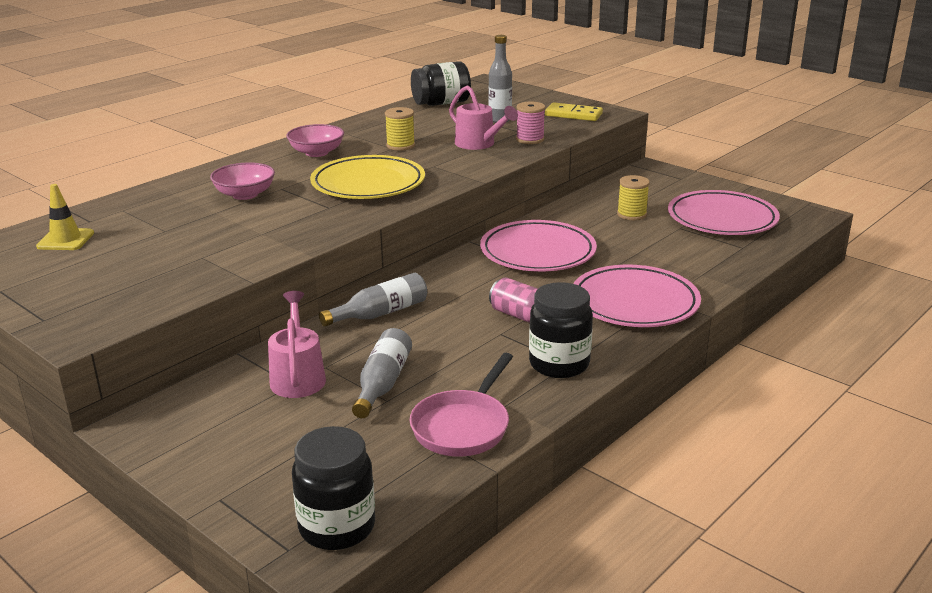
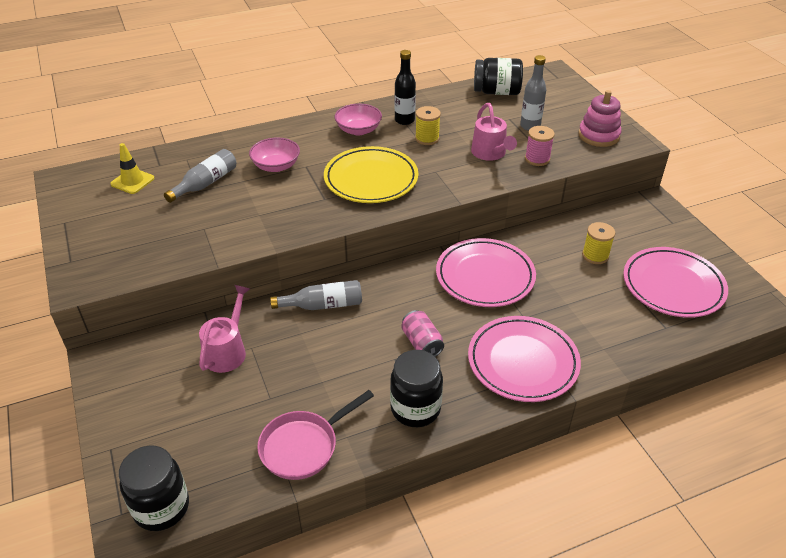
camera: 25 degrees right, 15 degrees up
grey bottle [352,328,412,418] -> grey bottle moved to [164,149,236,203]
yellow domino [545,102,603,121] -> pink stacking toy [579,90,621,147]
none -> black bottle [395,50,416,125]

